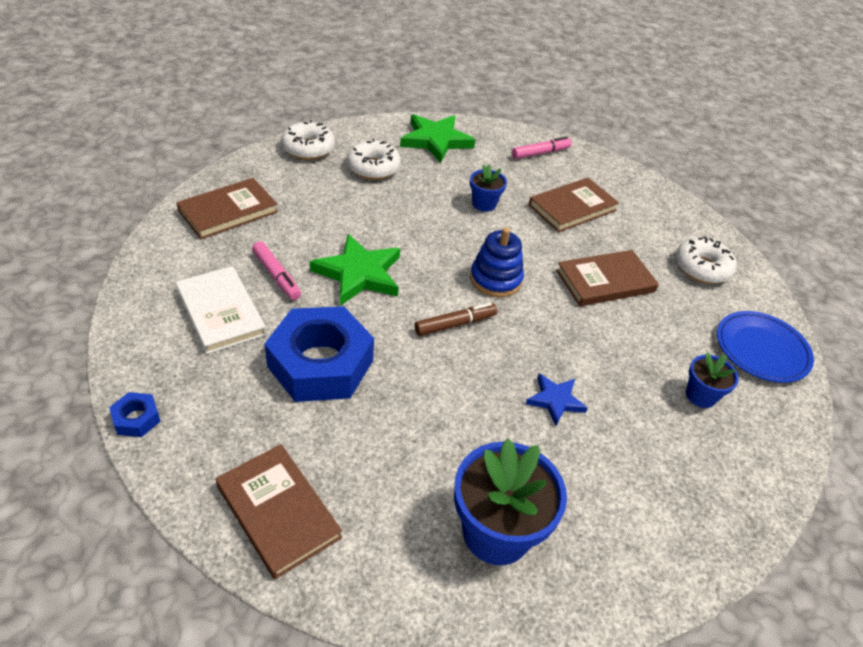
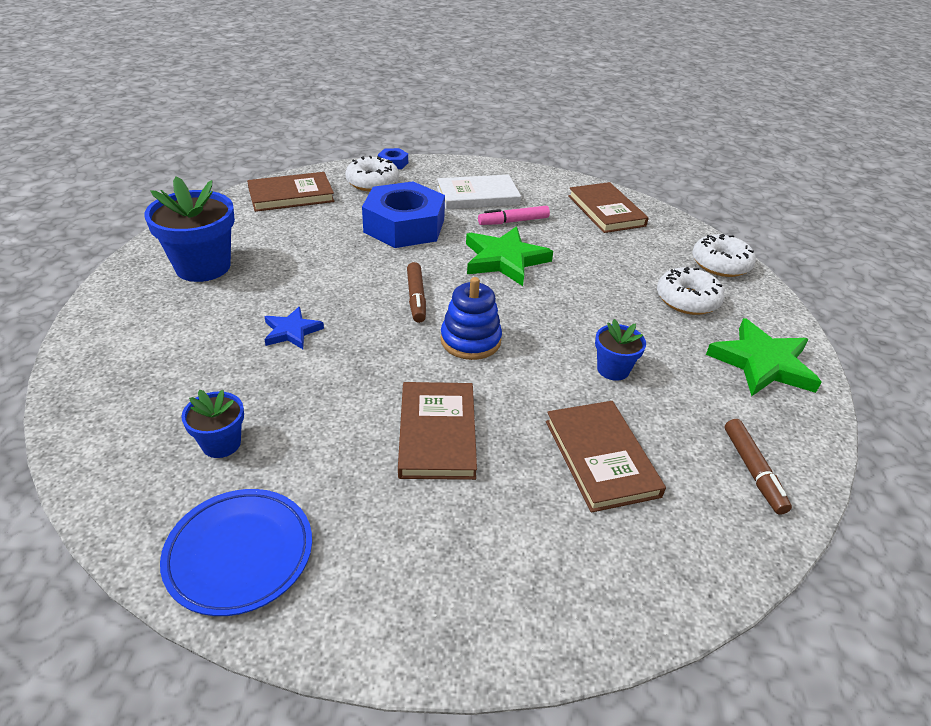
camera: 110 degrees right, 5 degrees down
pink marker [512,136,572,159] -> brown marker [725,419,792,515]
white donut [675,236,737,284] -> white donut moved to [345,156,399,192]

